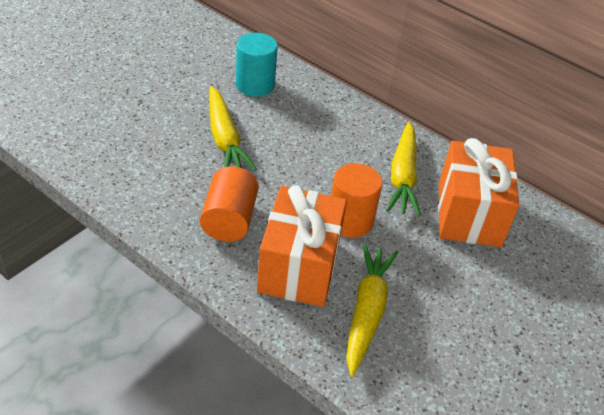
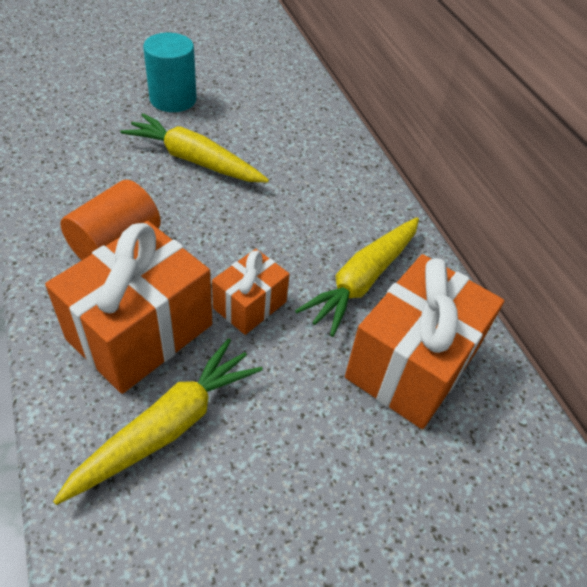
camera: 30 degrees right, 5 degrees up
yellow carrot [209,86,257,171] -> yellow carrot turned 105 degrees clockwise [120,114,269,183]
turquoise cylinder [236,33,278,97] -> turquoise cylinder moved to [143,33,197,112]
orange cylinder [331,163,382,238] -> orange gift [212,249,289,335]

